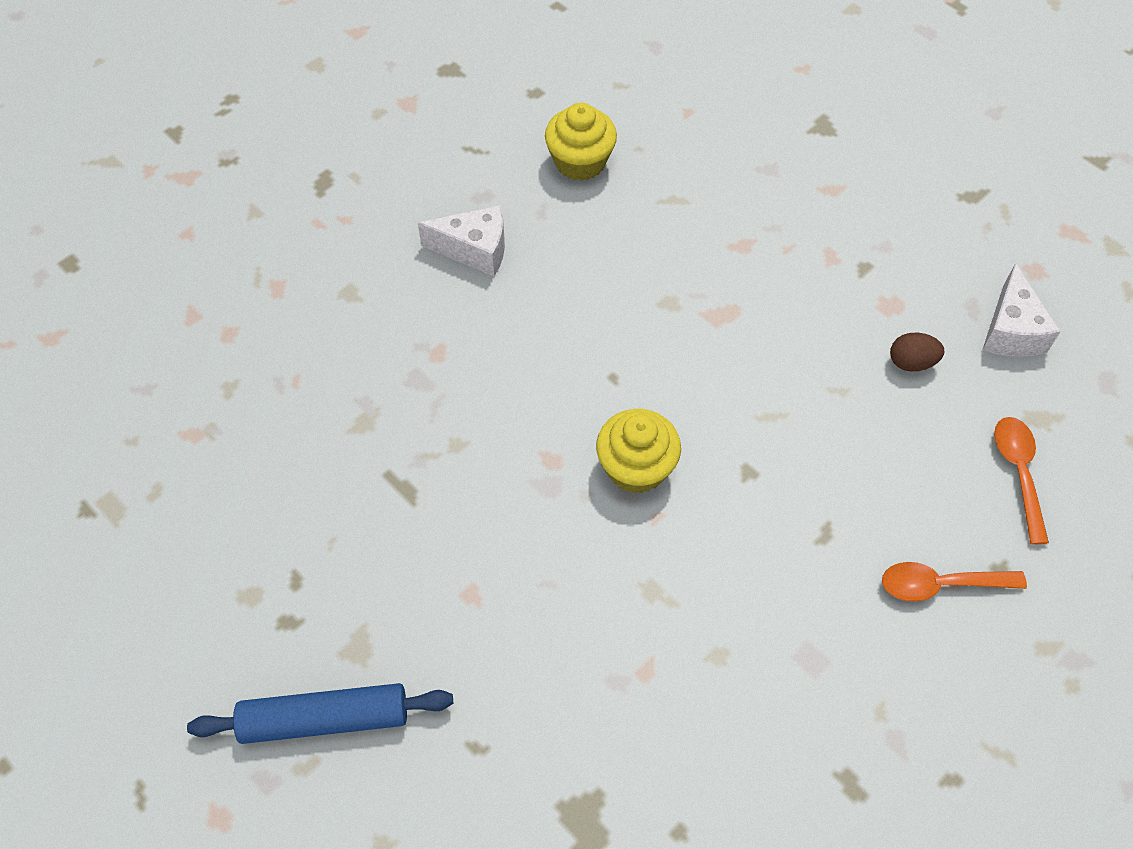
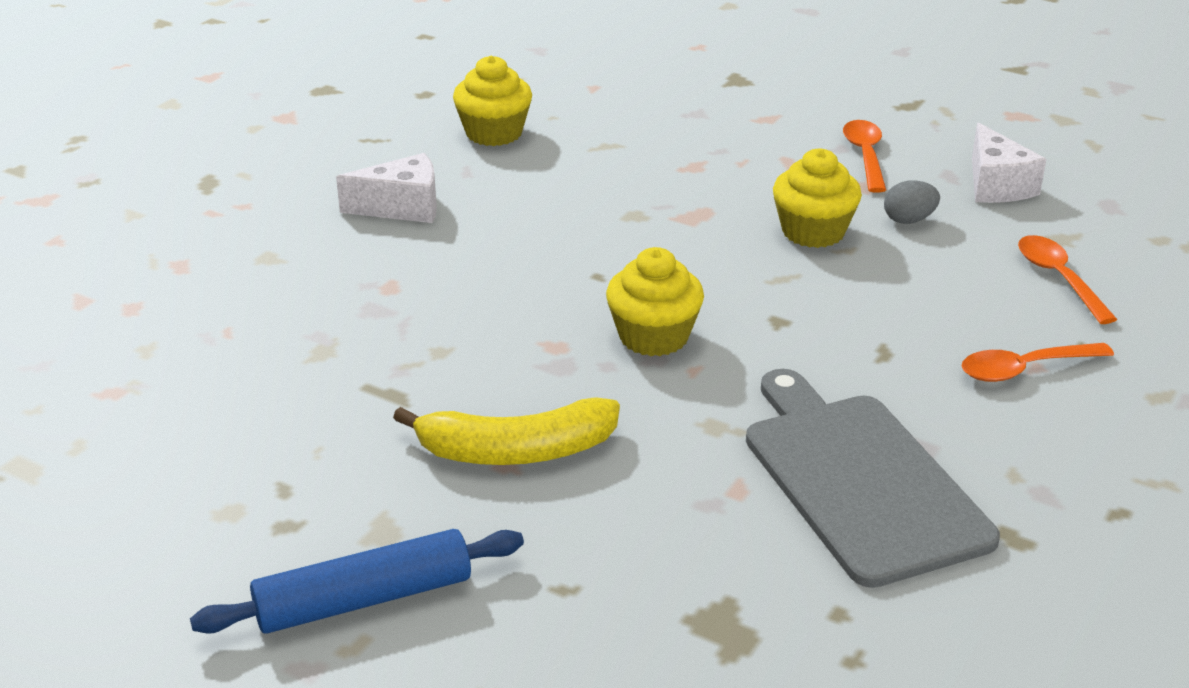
camera: 15 degrees left, 25 degrees down
brown egg [890,332,944,371] -> grey egg [884,180,940,224]
none -> yellow banana [393,397,620,465]
none -> grey cutting board [746,369,1000,588]
none -> yellow cupcake [773,148,862,248]
none -> orange spoon [843,120,886,193]

